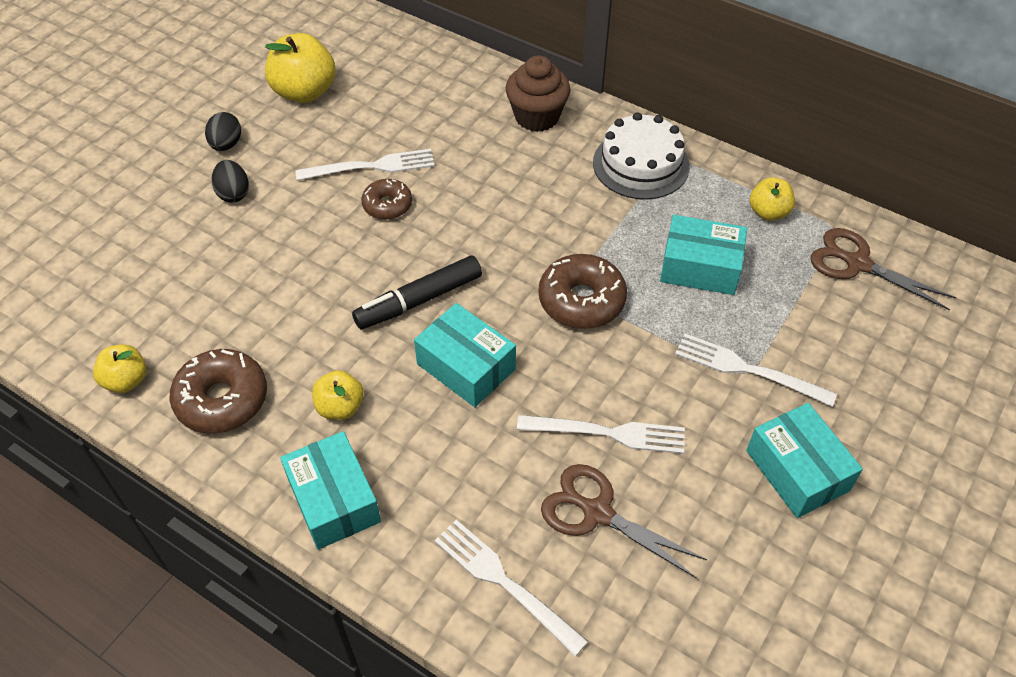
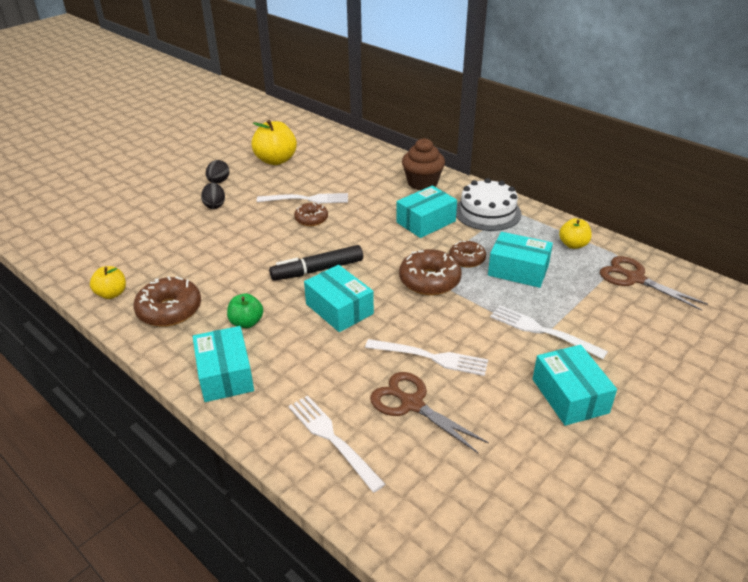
camera: 10 degrees right, 15 degrees down
yellow apple [312,370,364,420] -> green apple [227,294,263,328]
none -> turquoise box [396,186,457,238]
none -> brown donut [449,241,486,268]

